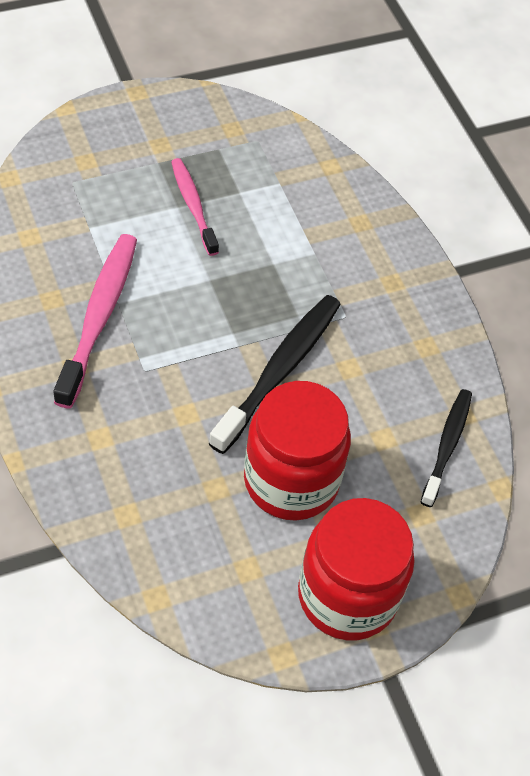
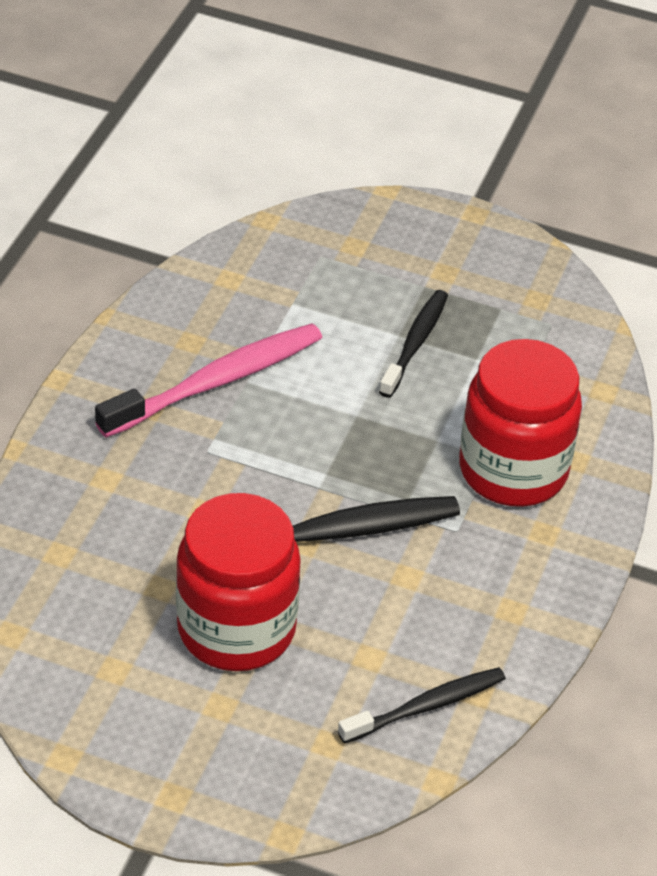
camera: 45 degrees right, 10 degrees down
pink toothbrush [171,158,219,256] -> black toothbrush [379,290,448,398]
red jar [298,498,415,640] -> red jar moved to [459,339,582,507]

